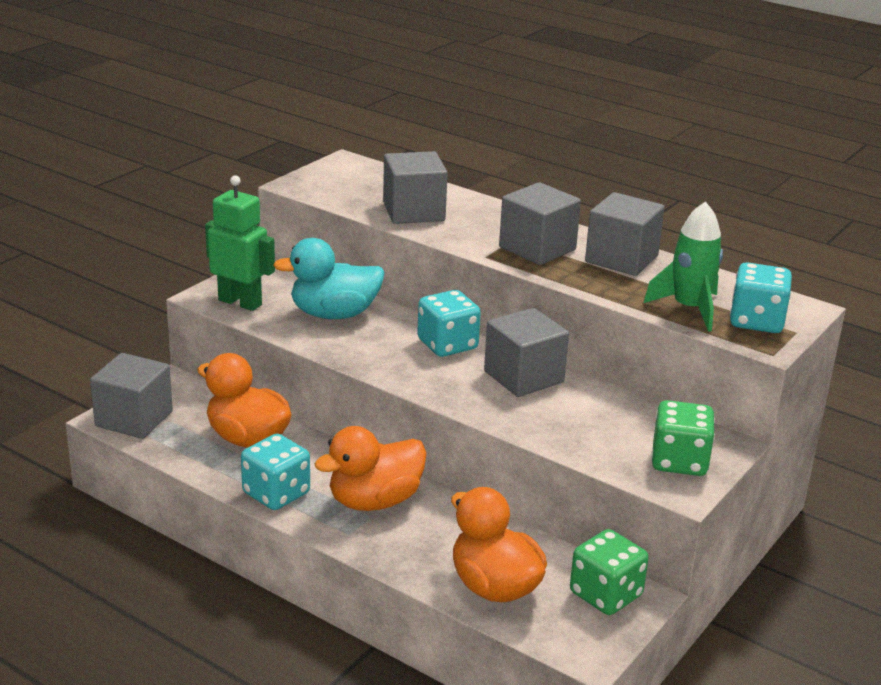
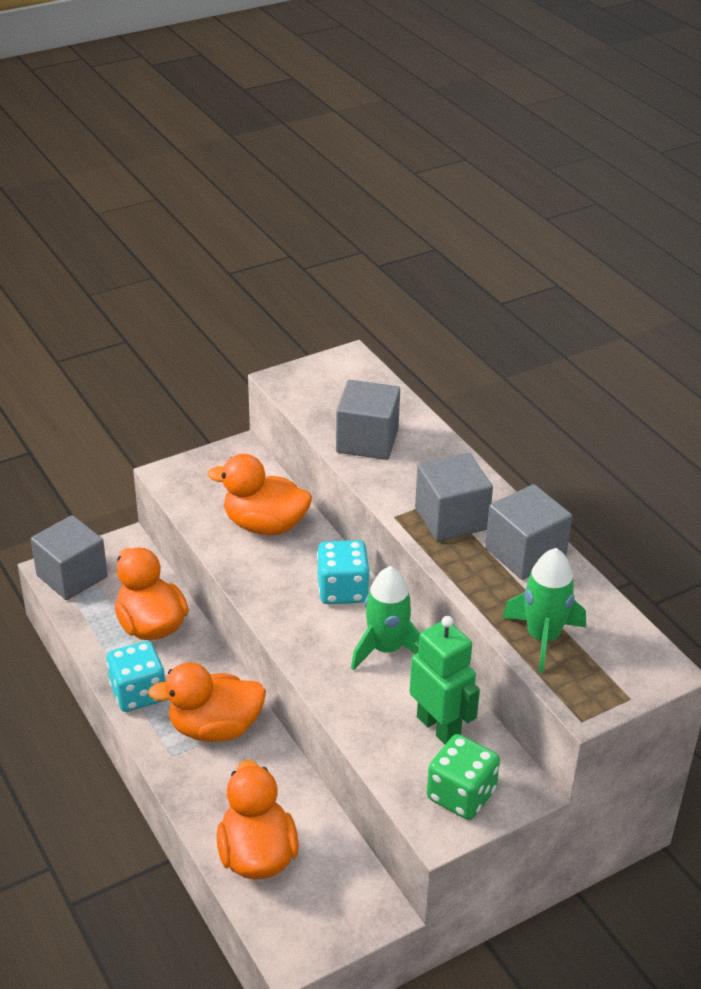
camera: 25 degrees right, 10 degrees up
green robot [205,175,275,311] -> green robot moved to [410,616,480,744]
turquoise duck [273,238,385,319] -> orange duck [207,454,312,535]
grey cube [484,308,569,397] -> green rocket [351,566,420,670]
green dice [570,529,649,615] -> none
turquoise dice [730,262,792,333] -> none

